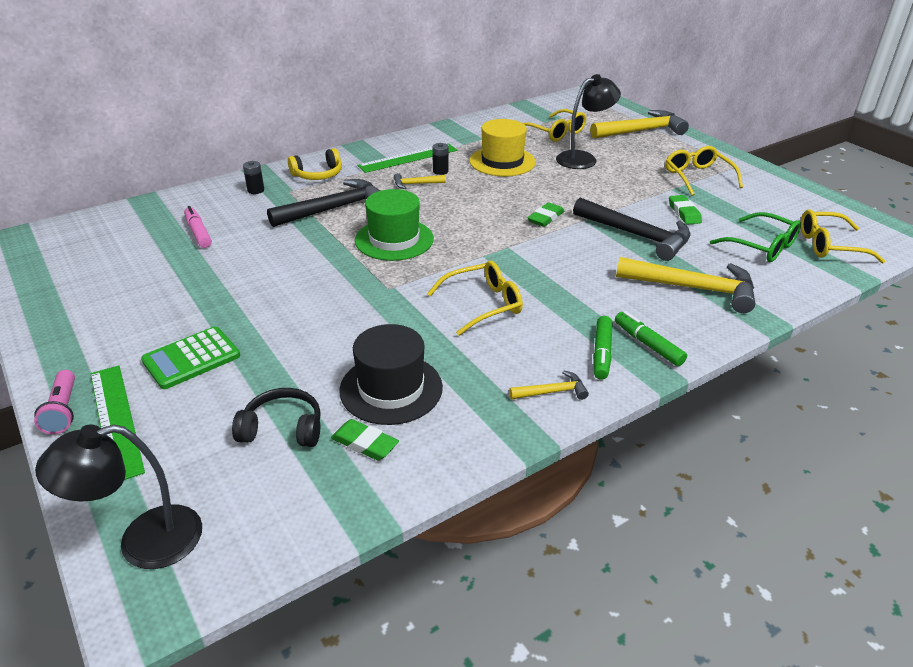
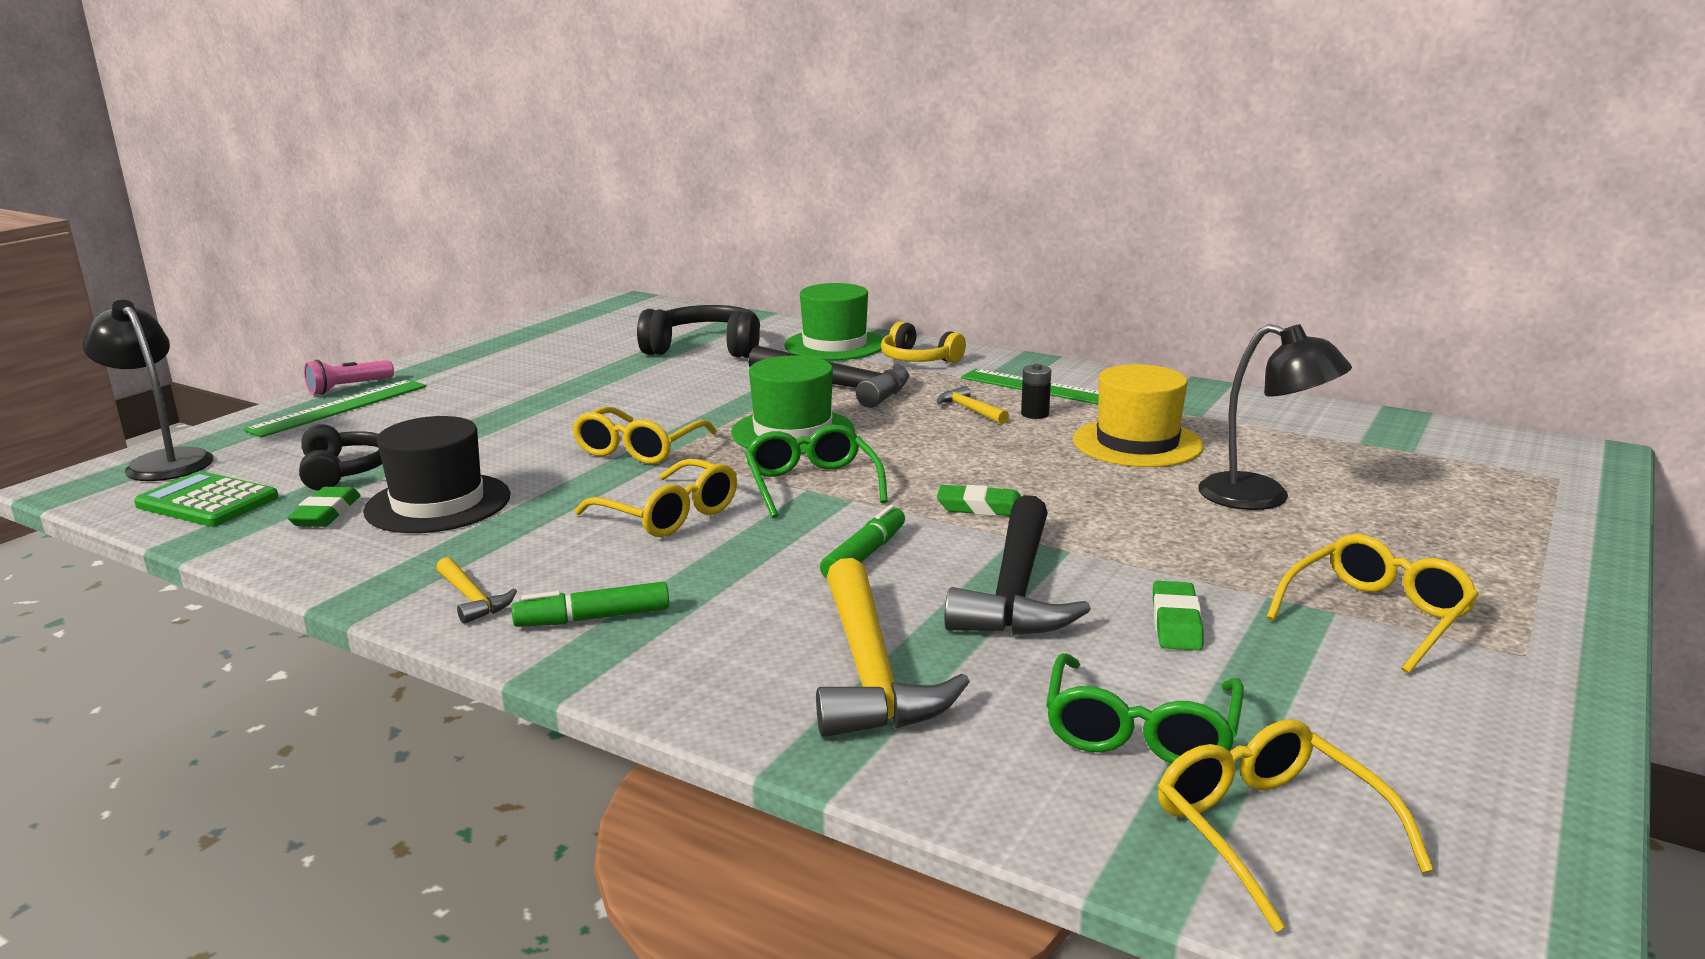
camera: 65 degrees right, 15 degrees down
green calculator [141,327,240,389] -> green calculator moved to [134,471,278,527]
pink marker [184,206,212,248] -> black headphones [637,305,760,358]
black battery [243,161,264,194] -> green hat [784,283,883,360]
yellow glasses [523,109,586,142] -> yellow glasses moved to [572,407,717,464]
yellow hammer [590,110,689,139] -> none
green marker [615,311,687,366] -> green marker moved to [820,505,905,579]
green eraser [669,195,702,225] -> green eraser turned 45 degrees counterclockwise [1153,581,1203,651]
none -> green glasses [745,424,888,518]

